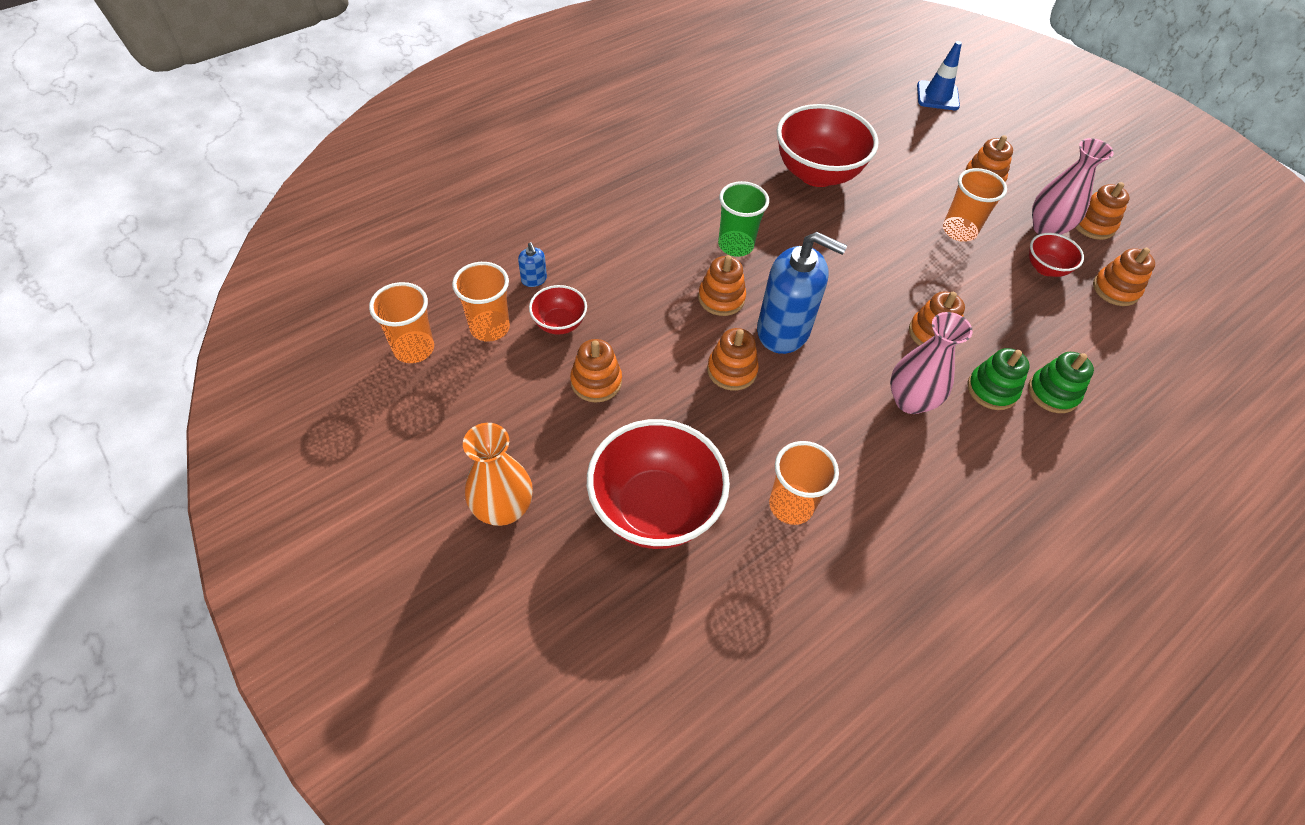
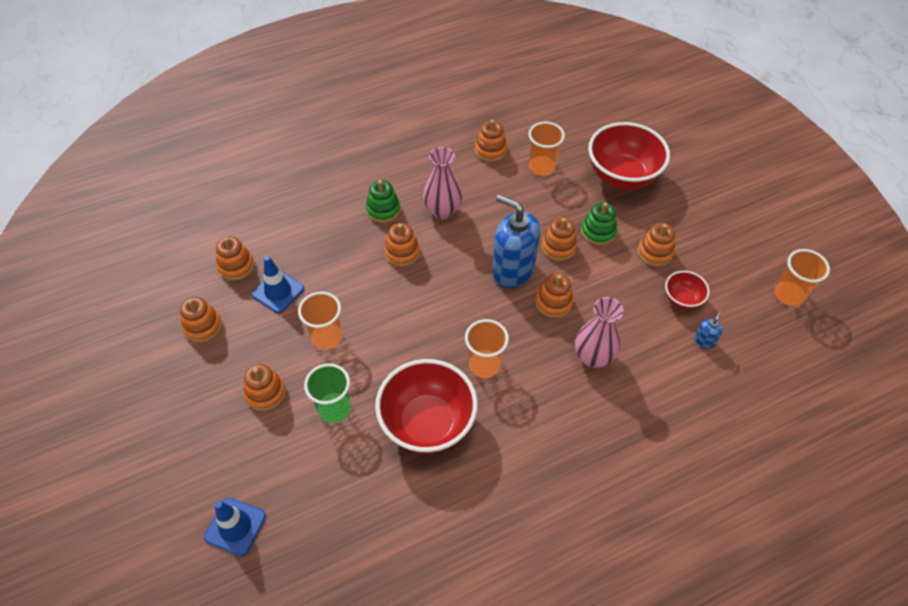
camera: 165 degrees left, 0 degrees up
orange cup [452,262,510,342] -> orange cup moved to [465,319,509,378]
orange vase [463,423,533,526] -> none
blue soap dispenser [518,242,547,287] -> blue soap dispenser turned 45 degrees clockwise [694,311,723,349]
green cup [718,181,769,257] -> green cup moved to [304,363,351,423]
green stacking toy [1028,352,1094,413] -> green stacking toy moved to [581,202,617,246]
red bowl [1029,233,1084,277] -> blue traffic cone [252,256,304,313]
pink vase [1032,138,1114,235] -> pink vase moved to [575,297,624,368]
none -> orange stacking toy [475,120,507,162]

